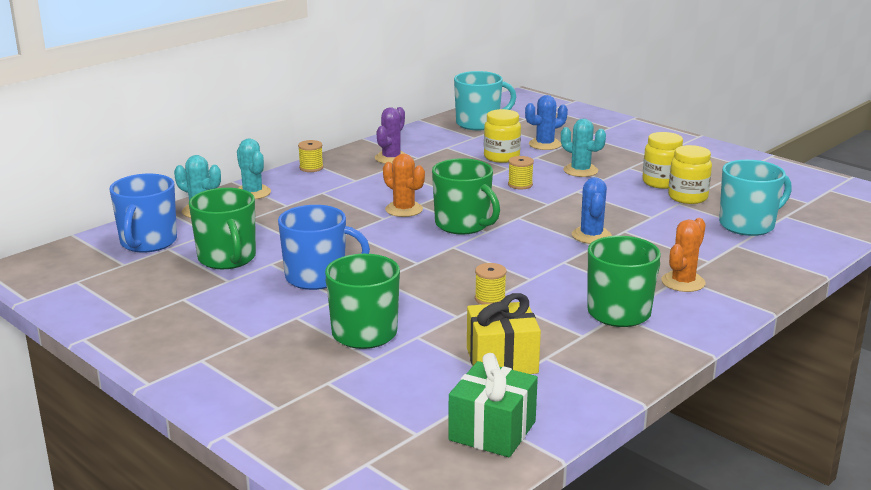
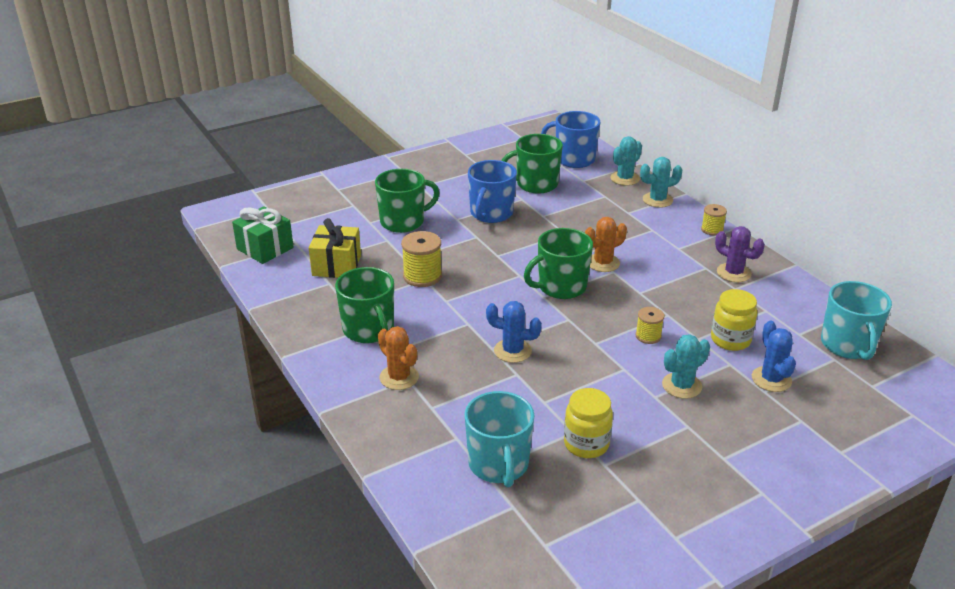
camera: 105 degrees right, 10 degrees up
yellow spool [475,263,507,305] -> yellow spool [401,231,442,287], size x1.64
yellow jar [642,132,683,189] -> none

